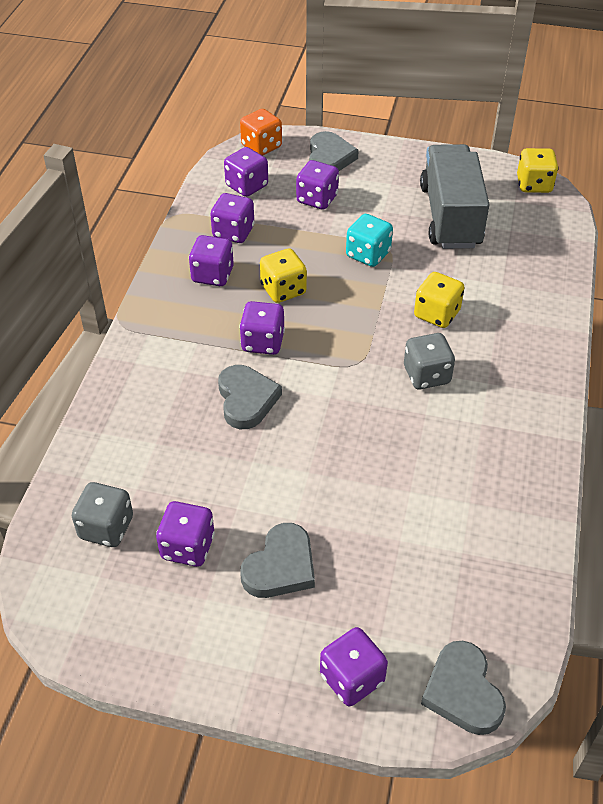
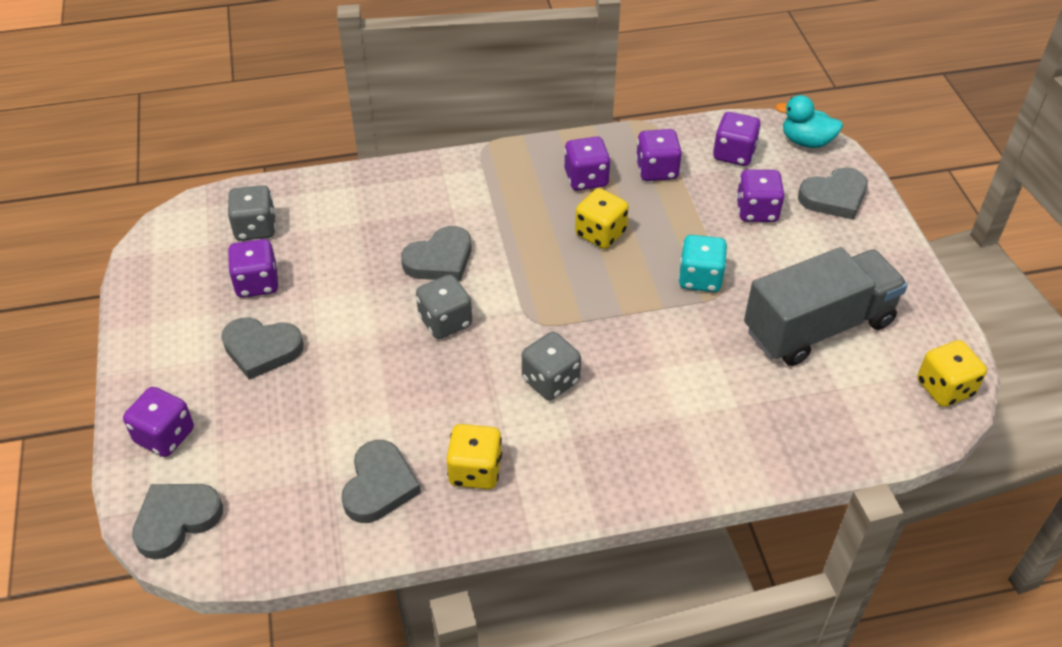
camera: 65 degrees right, 0 degrees up
purple dice [239,301,285,355] -> none
orange dice [240,109,282,156] -> turquoise duck [776,95,843,148]
yellow dice [414,272,465,328] -> yellow dice moved to [446,424,502,489]
none -> grey heart [341,440,421,523]
none -> grey dice [416,274,472,339]

